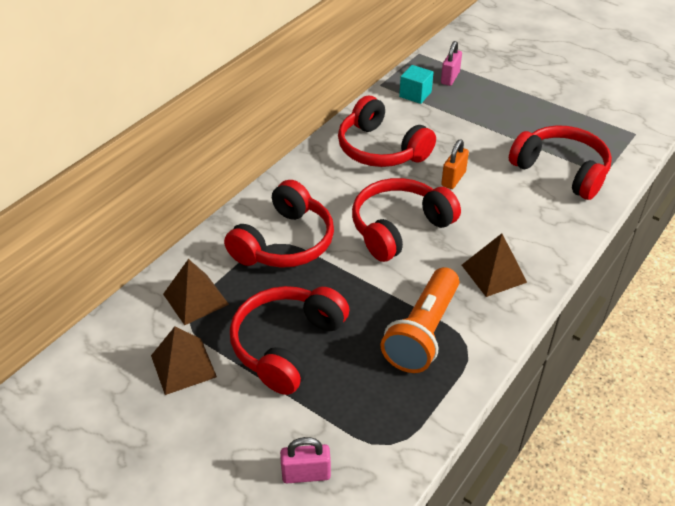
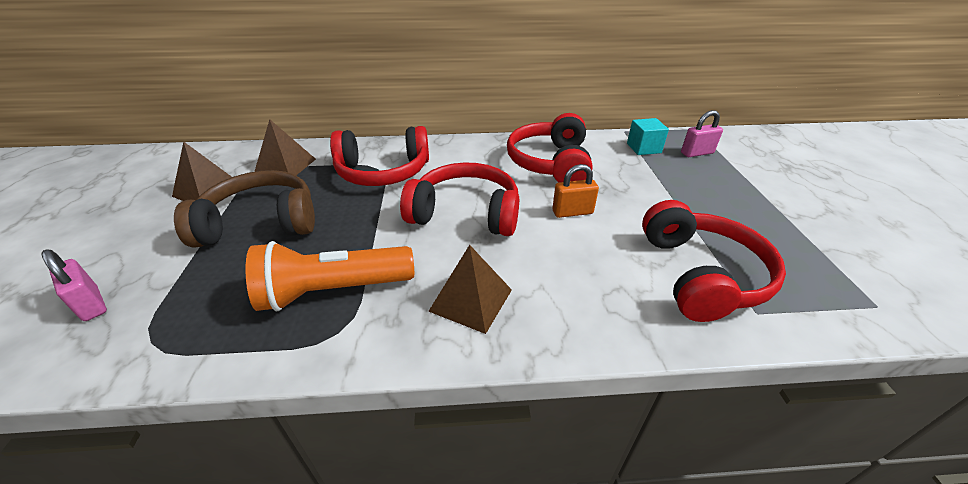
camera: 50 degrees right, 5 degrees down
red headphones [230,286,349,395] -> brown headphones [174,170,315,248]

